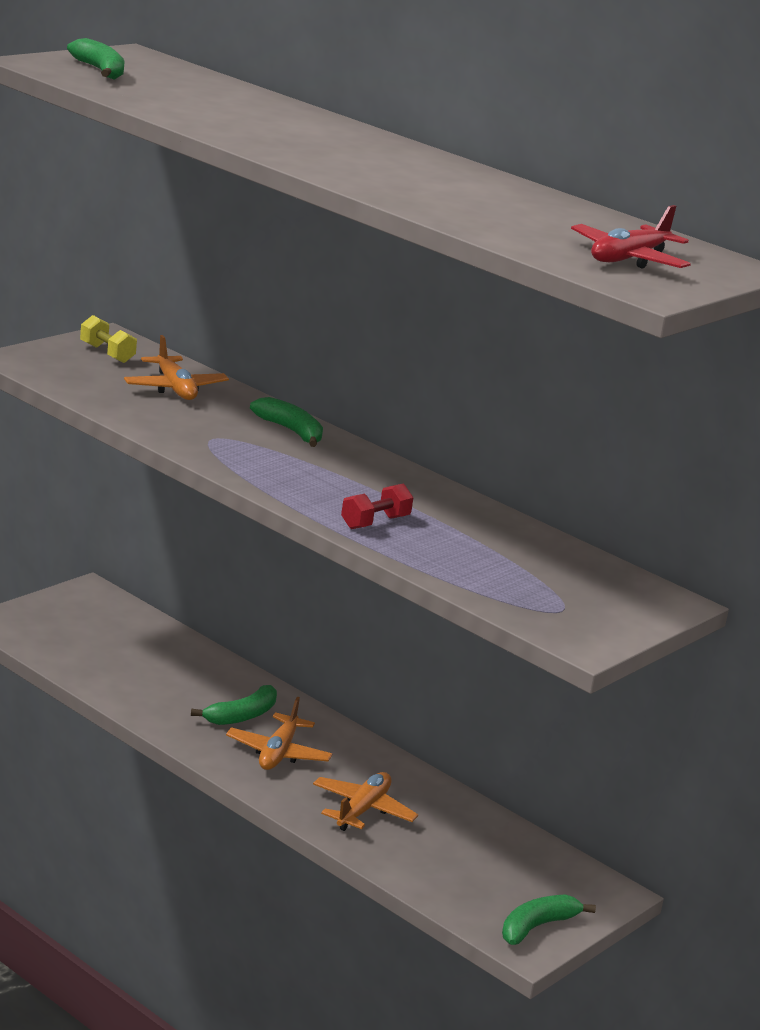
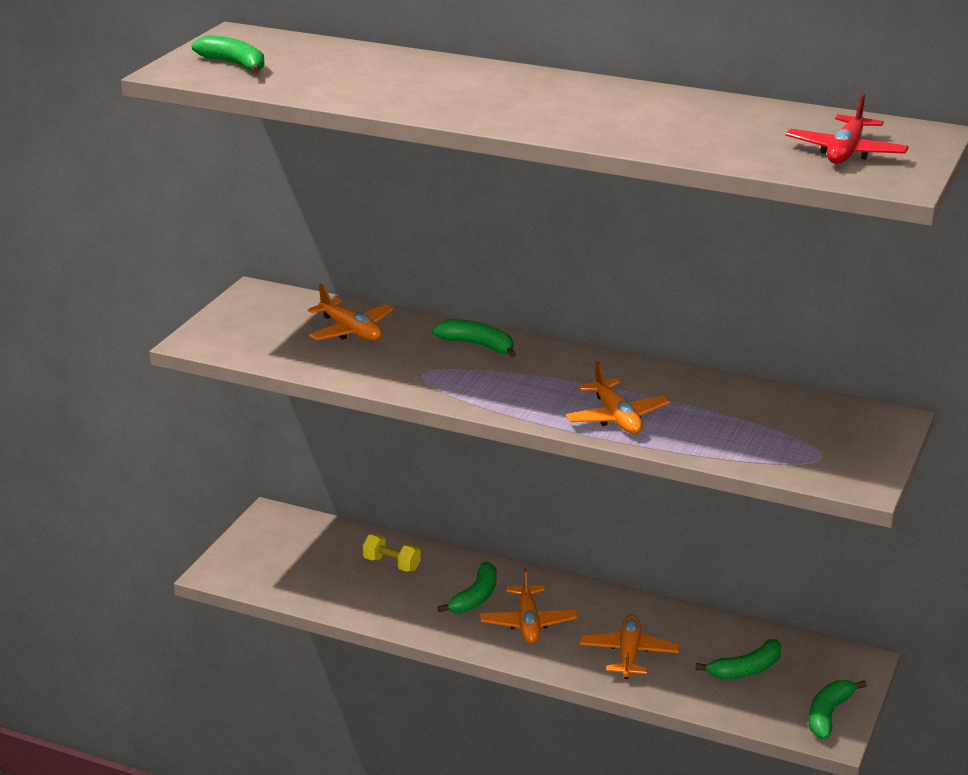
camera: 15 degrees left, 5 degrees up
yellow dumbbell [80,315,137,363] -> yellow dumbbell moved to [363,534,421,572]
red dumbbell [341,484,414,529] -> orange plane [566,361,670,434]
none -> green banana [695,639,781,679]

